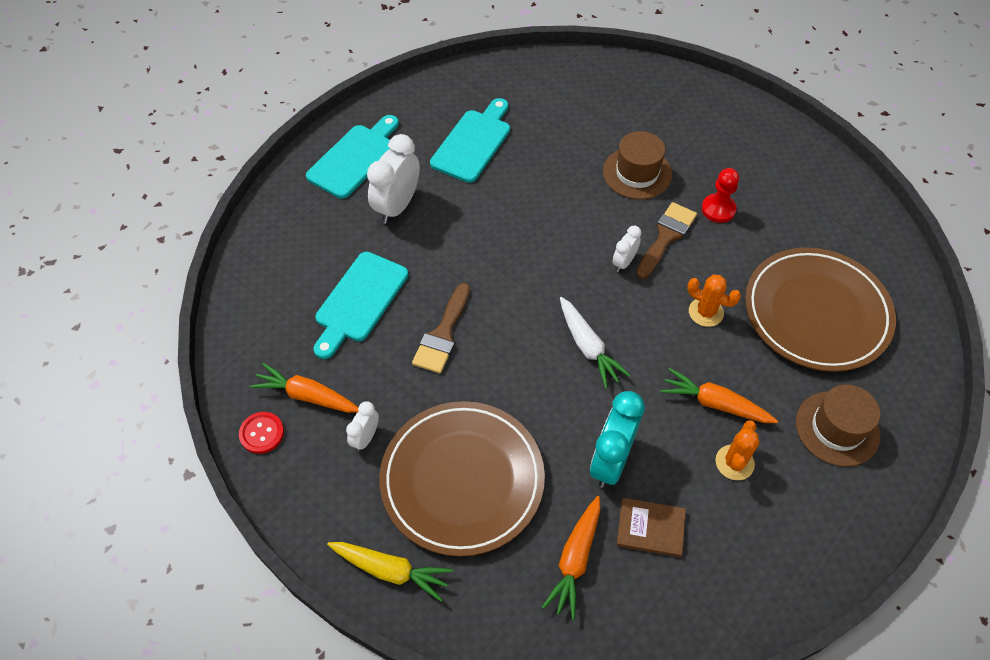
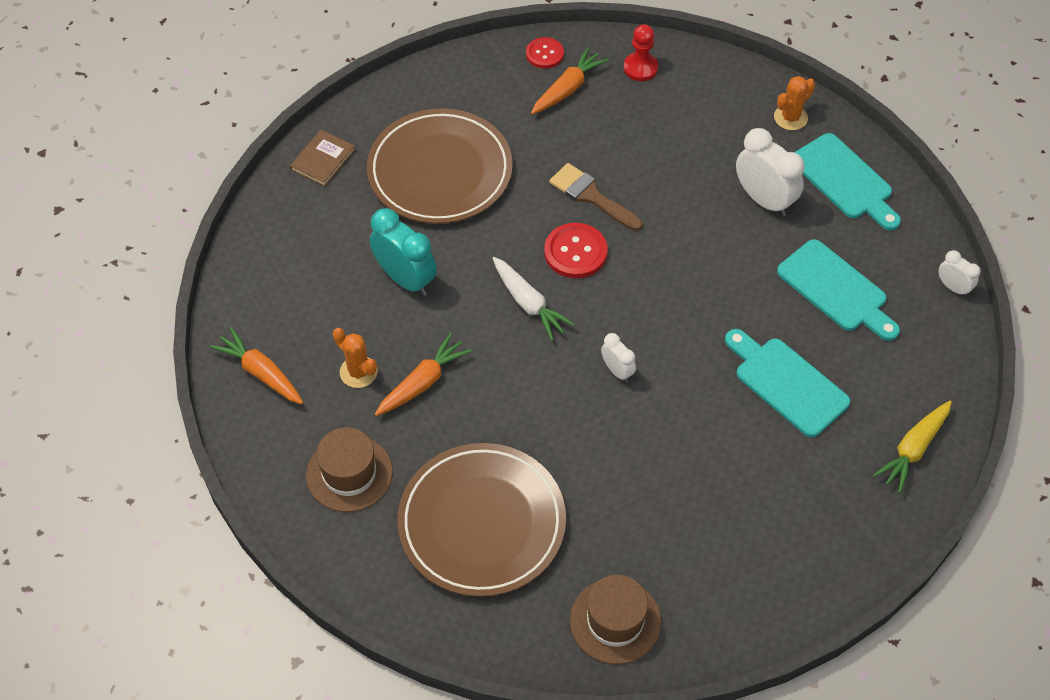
camera: 110 degrees right, 0 degrees up
turquoise cutting board [314,252,408,359] -> turquoise cutting board moved to [725,329,850,438]
yellow carrot [327,542,453,602] -> yellow carrot moved to [873,401,952,493]
white clock [346,401,379,452] -> white clock moved to [938,250,981,297]
orange carrot [542,496,600,620] -> orange carrot moved to [210,327,303,404]
white carrot [560,297,631,388] -> white carrot turned 120 degrees counterclockwise [492,257,575,341]
brown hat [603,131,672,200] -> brown hat moved to [570,575,661,664]
brown book [617,498,686,557] -> brown book moved to [290,130,355,187]
brown brush [636,202,697,279] -> none
orange cactus [687,275,741,327] -> orange cactus moved to [774,76,815,130]
red pawn [702,168,739,223] -> red pawn moved to [624,24,658,81]
none -> red button [544,223,608,278]

